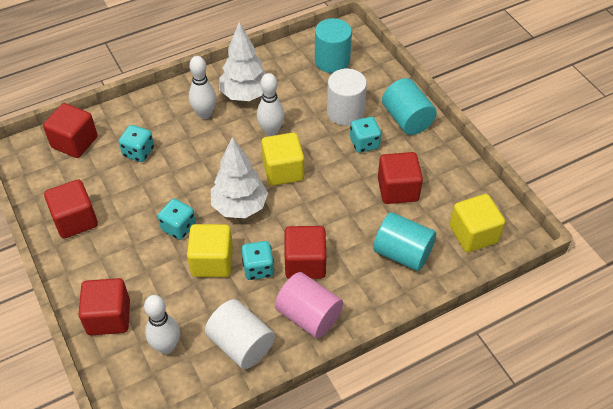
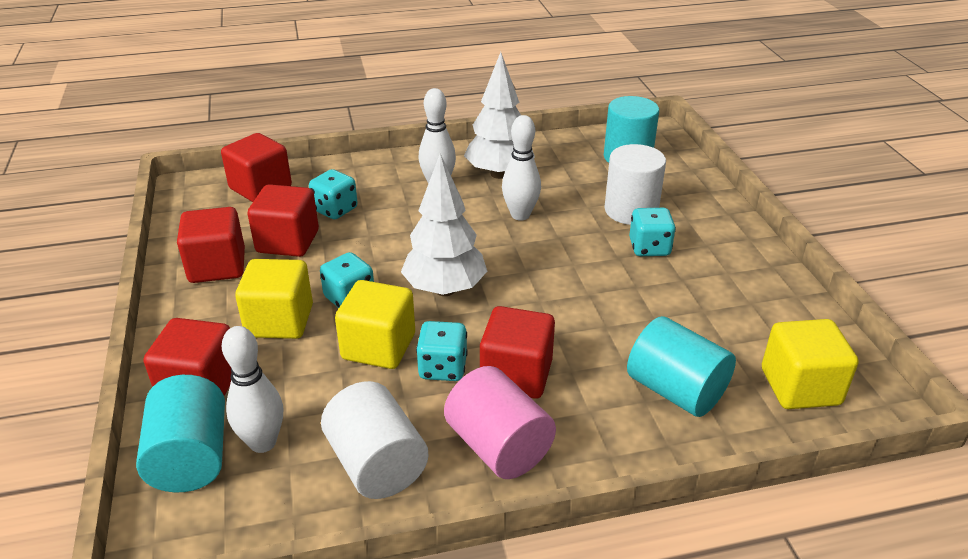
camera: 15 degrees right, 15 degrees down
yellow cube [261,133,304,186] -> yellow cube moved to [235,259,313,339]
red cube [378,152,423,204] -> red cube moved to [248,184,319,257]
turquoise cylinder [382,78,437,135] -> turquoise cylinder moved to [136,375,225,492]

